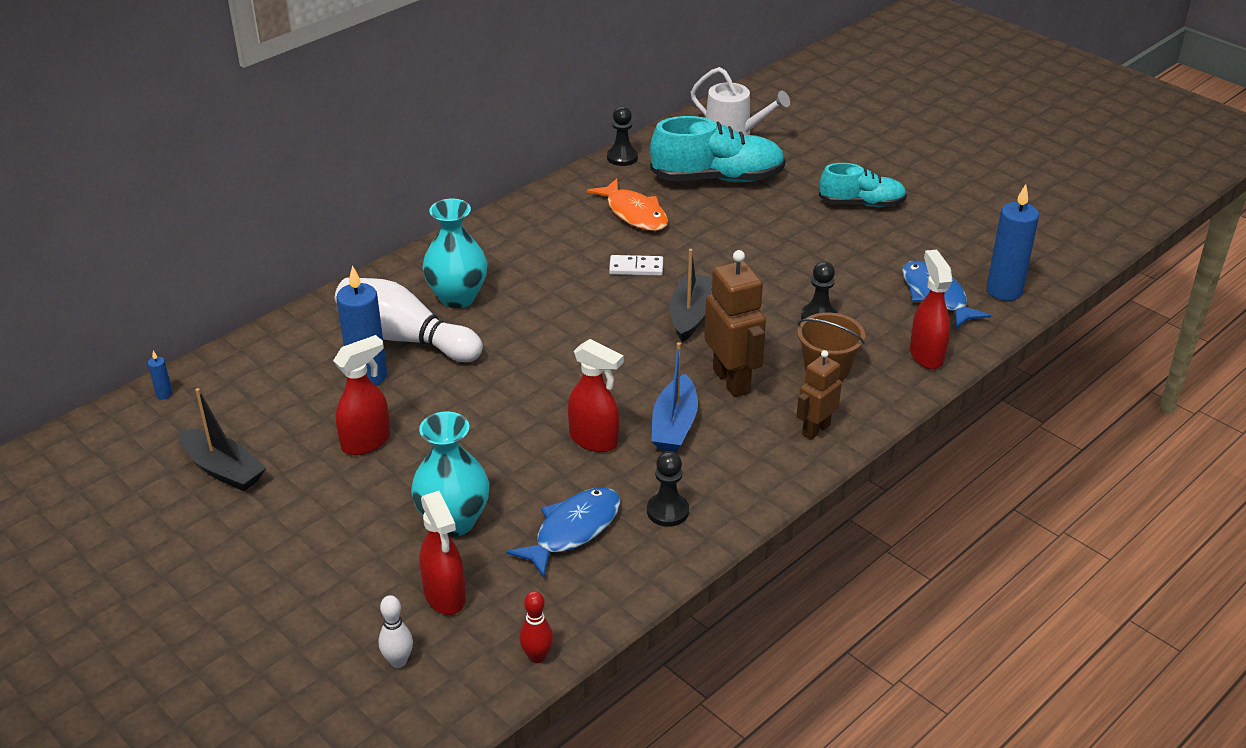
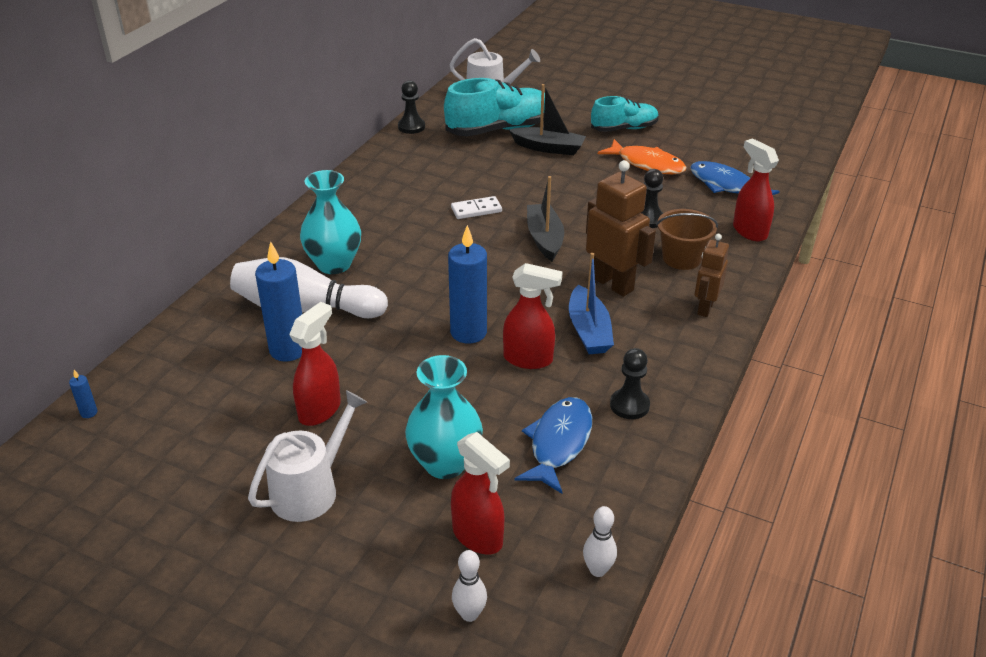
camera: 20 degrees left, 0 degrees up
black boat [179,388,266,491] -> black boat moved to [509,84,586,155]
red bowling pin [519,591,553,663] -> white bowling pin [583,506,617,577]
orange fish [587,178,668,231] -> orange fish moved to [598,139,687,174]
blue candle [987,184,1039,301] -> blue candle moved to [448,225,487,344]
none -> white watering can [248,390,367,522]

